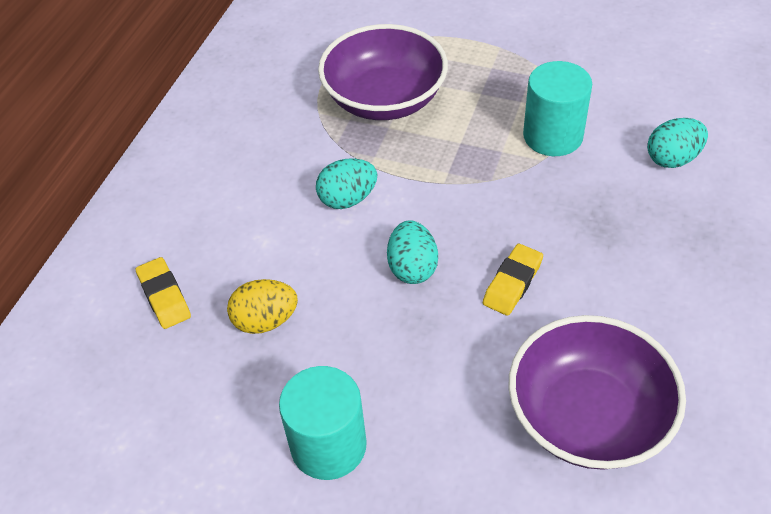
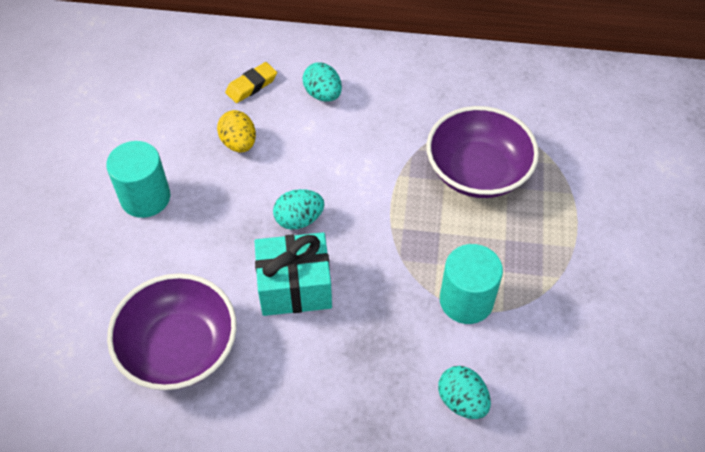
camera: 75 degrees right, 5 degrees up
turquoise egg [316,158,377,209] -> turquoise egg moved to [302,62,342,102]
yellow eraser [483,244,543,316] -> turquoise gift [254,232,332,316]

